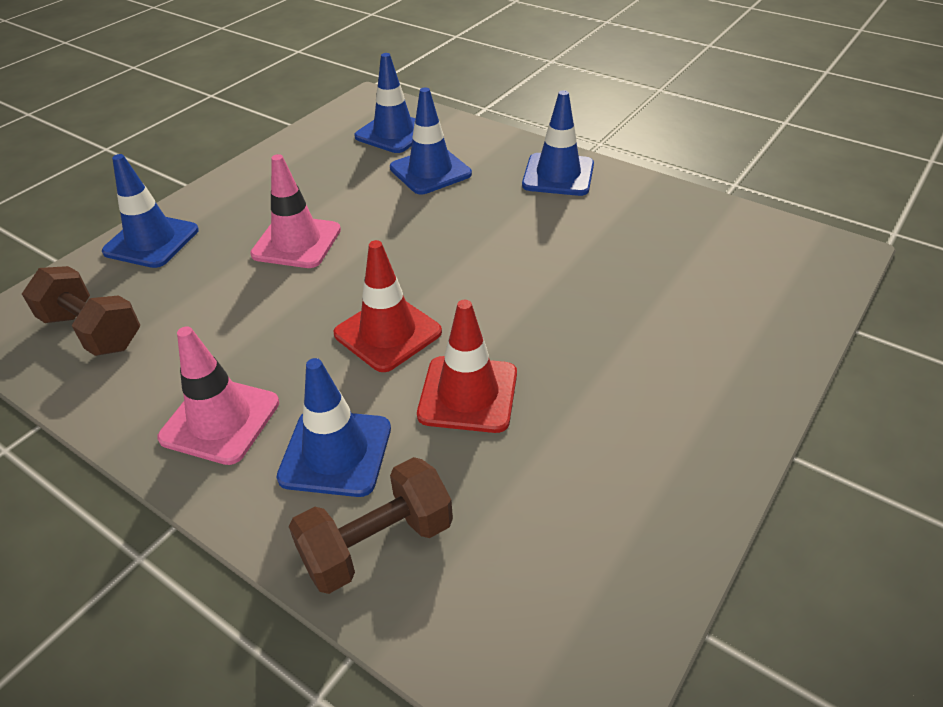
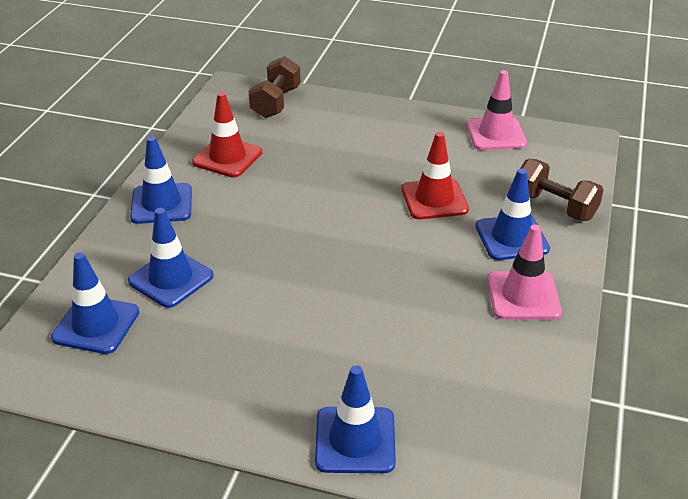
camera: 110 degrees left, 5 degrees down
brown dumbbell [22,266,140,356] -> brown dumbbell moved to [249,56,301,118]
pink traffic cone [250,154,341,268] -> pink traffic cone moved to [467,70,527,150]
red traffic cone [334,240,442,372] -> red traffic cone moved to [192,92,262,177]

